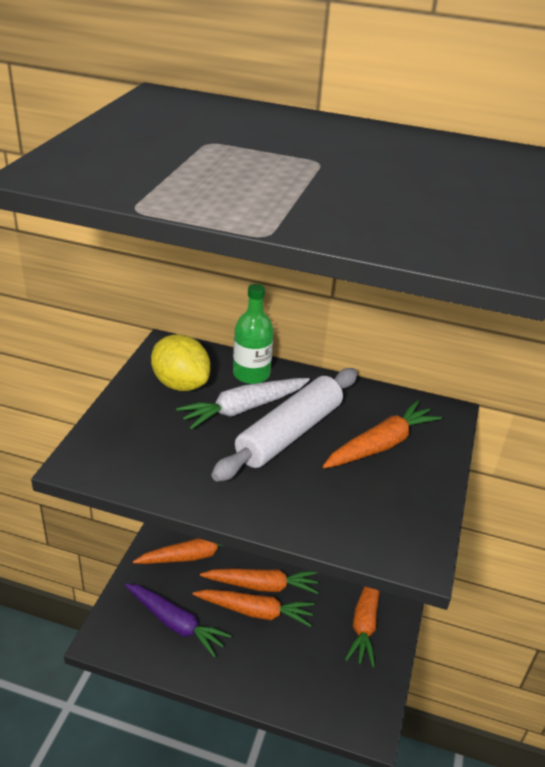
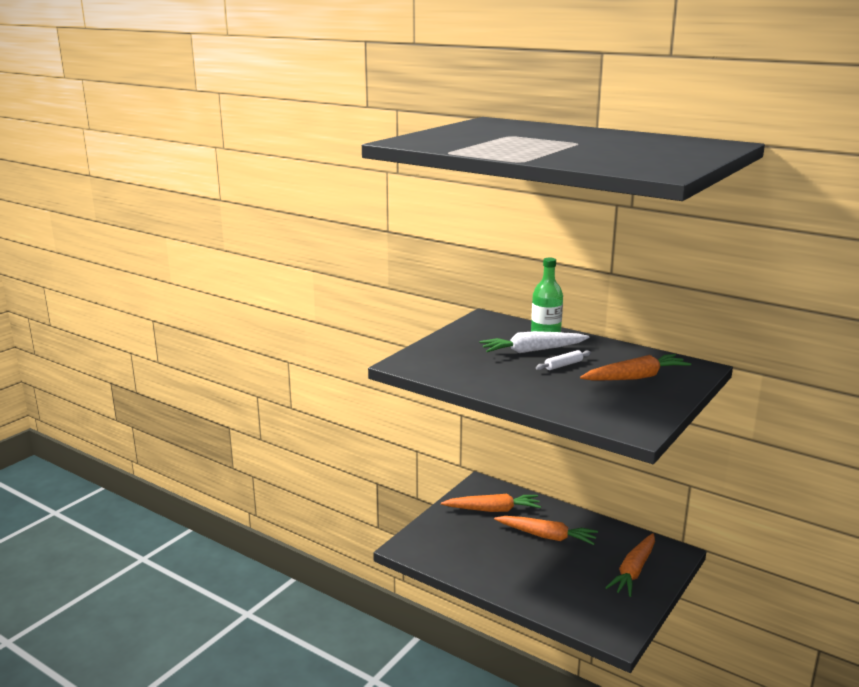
camera: 20 degrees right, 15 degrees down
purple carrot [125,583,232,658] -> none
yellow lemon [151,334,210,391] -> none
orange carrot [193,589,315,627] -> none
white rolling pin [212,368,358,481] -> white rolling pin [536,350,591,370], size x0.41

